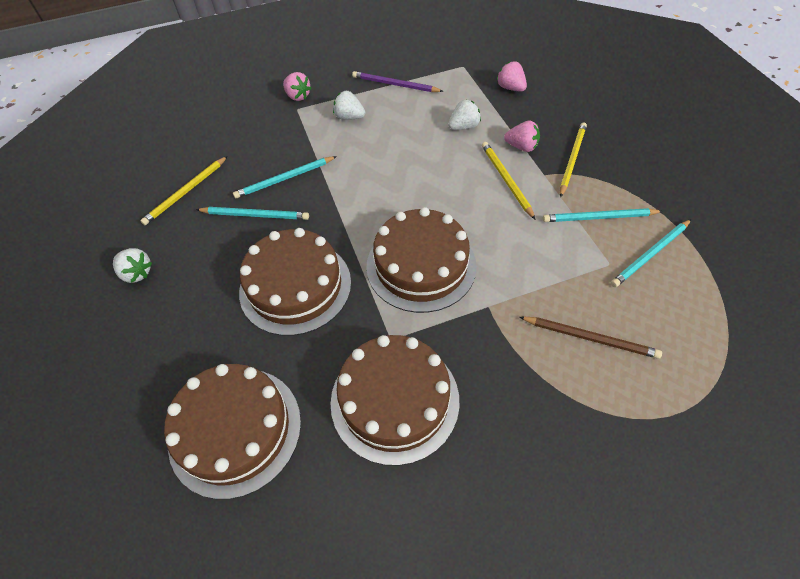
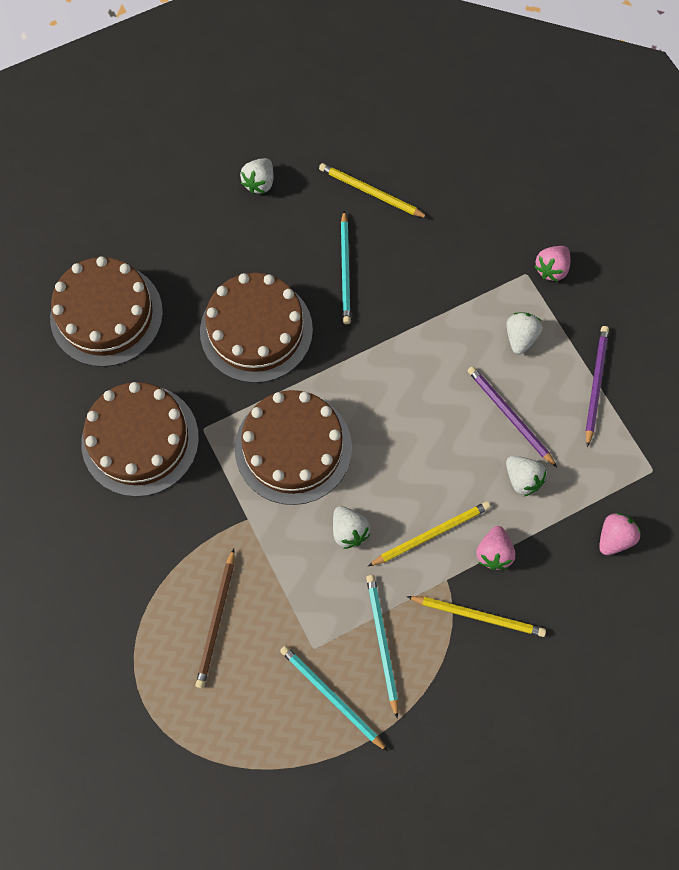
camera: 80 degrees right, 15 degrees up
turquoise pencil [233,156,337,198] -> none
none -> white strawberry [333,506,370,549]
none -> purple pencil [467,366,557,467]

